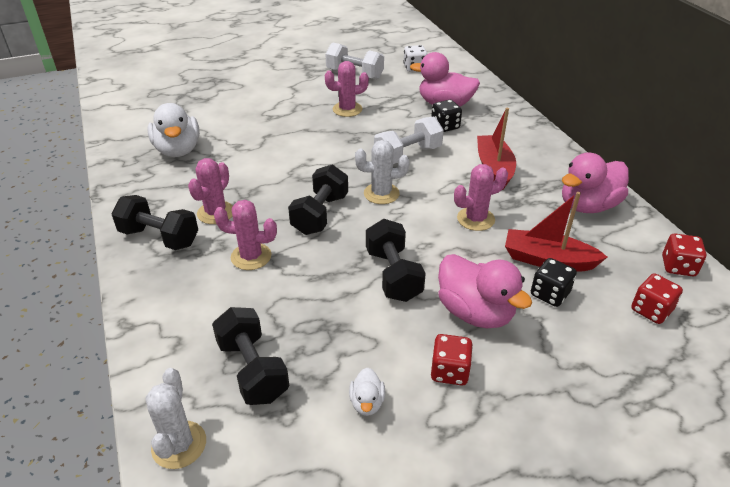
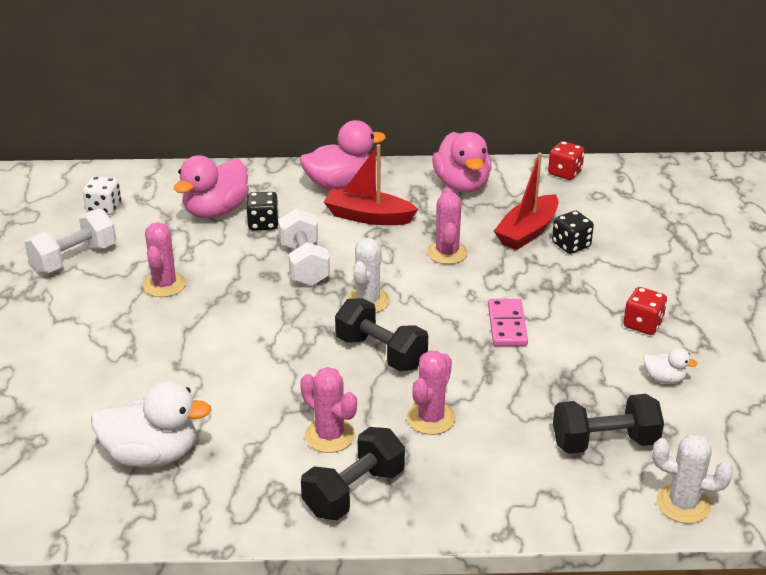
camera: 70 degrees left, 5 degrees down
black dumbbell [366,219,426,302] -> pink domino [488,299,528,346]
pink duck [438,254,532,328] -> pink duck moved to [300,120,386,191]
red dice [631,273,683,324] -> none

